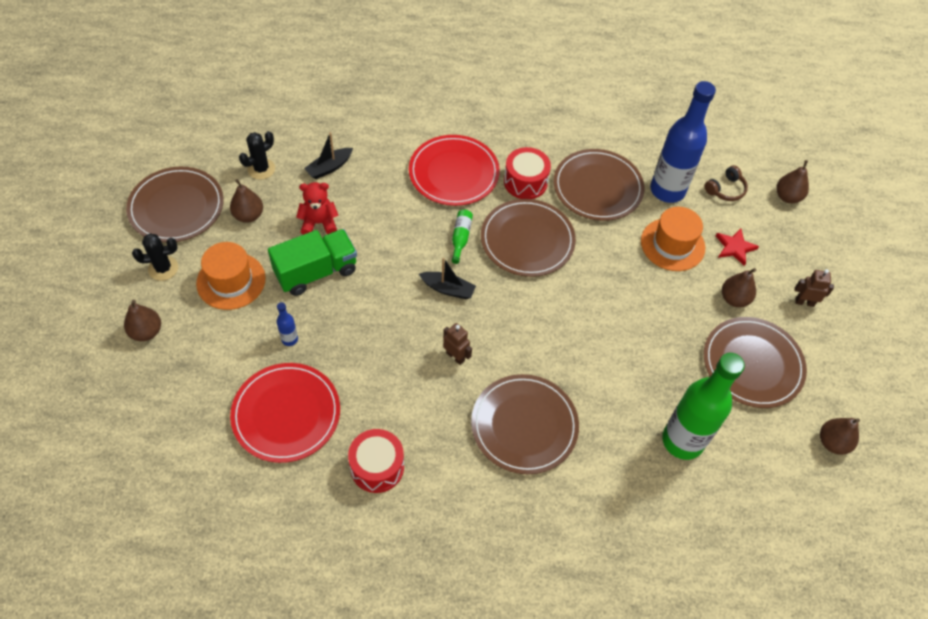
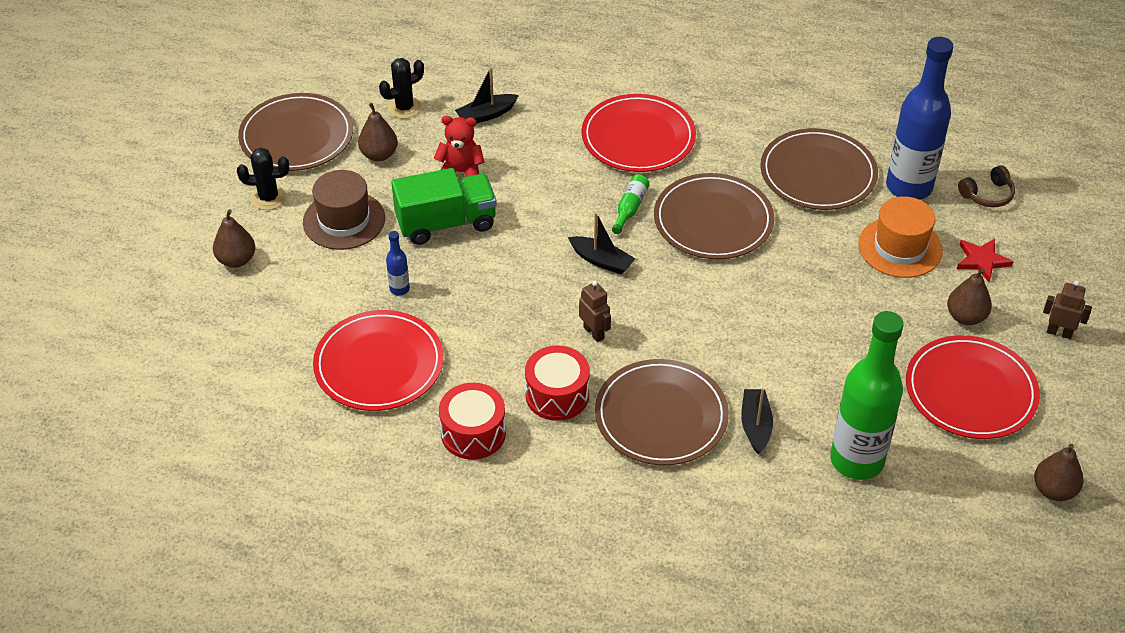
camera: 15 degrees right, 10 degrees down
orange hat [196,242,266,310] -> brown hat [303,170,385,250]
red drum [504,147,551,199] -> red drum moved to [525,345,590,421]
brown plate [704,317,807,408] -> red plate [906,335,1040,439]
brown pear [776,160,809,203] -> none
none -> black boat [741,388,773,455]

